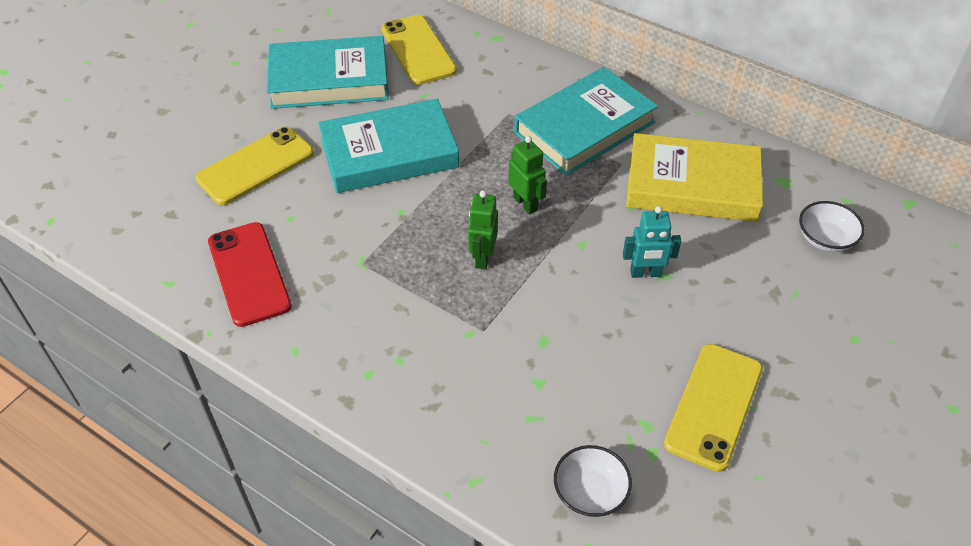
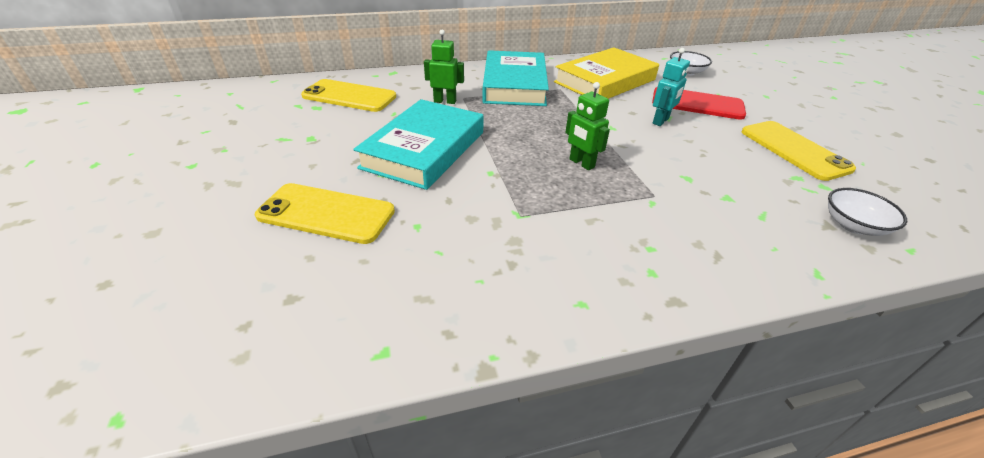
camera: 50 degrees left, 10 degrees down
yellow phone [195,127,314,205] -> yellow phone turned 75 degrees counterclockwise [255,183,395,244]
red phone [208,222,292,327] -> red phone moved to [652,87,746,120]
turquoise book [267,36,389,109] -> none
green robot [508,136,547,214] -> green robot moved to [424,29,464,104]

